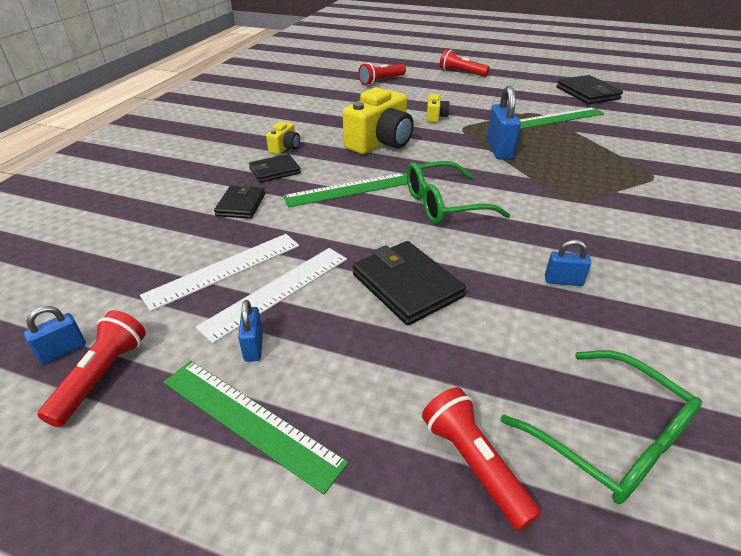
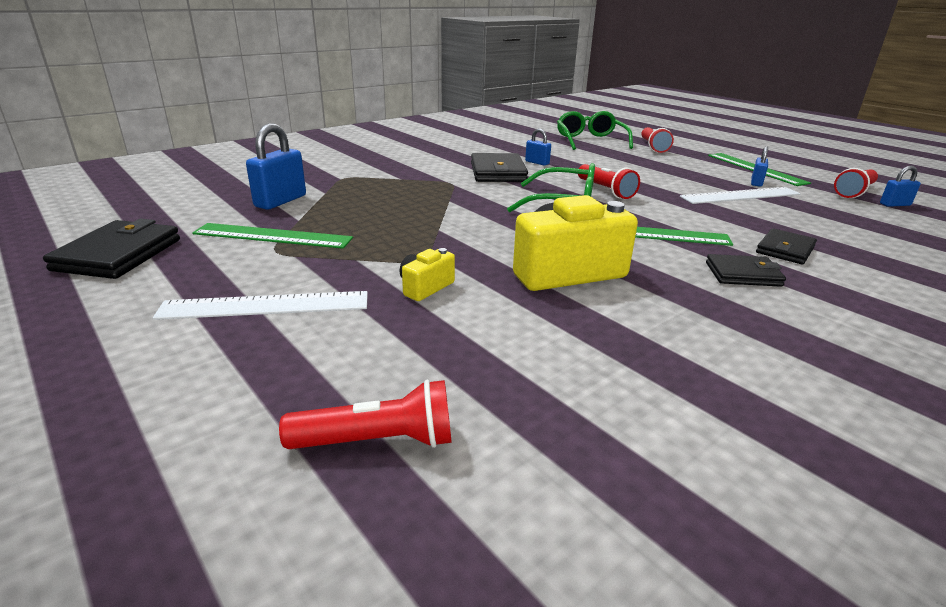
camera: 150 degrees left, 10 degrees down
white ruler [140,234,299,311] -> white ruler moved to [153,291,368,320]
yellow camera [266,122,300,154] -> none
black wallet [353,241,466,325] -> black wallet moved to [471,153,528,182]
red flashlight [440,49,490,77] -> red flashlight moved to [578,164,640,199]
blue padlock [487,86,521,159] -> blue padlock moved to [246,123,306,210]

